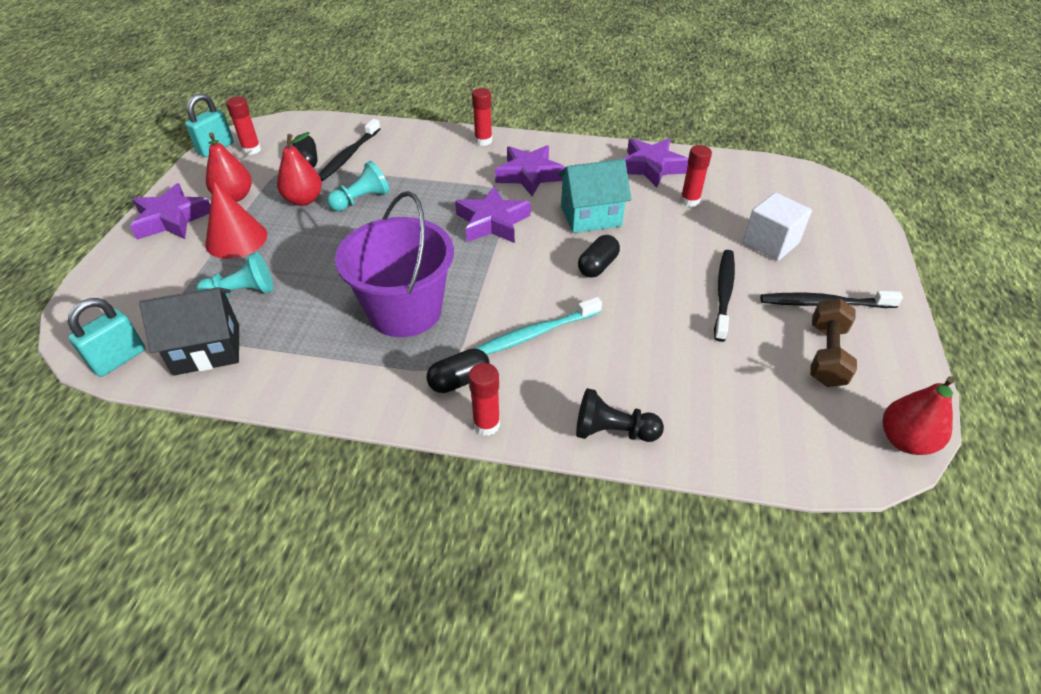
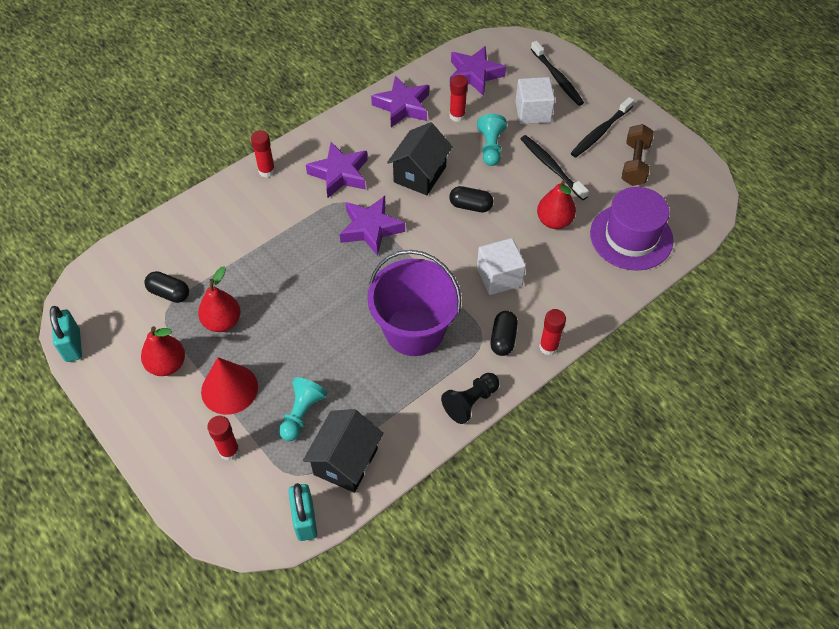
camera: 50 degrees left, 10 degrees up
purple star [130,183,211,240] -> purple star moved to [450,46,506,96]
red glue stick [226,96,261,155] -> red glue stick moved to [207,416,240,461]
black toothbrush [319,119,381,181] -> black toothbrush moved to [531,41,584,106]
turquoise pawn [327,161,389,211] -> turquoise pawn moved to [477,114,507,166]
turquoise toothbrush [474,297,602,355] -> white cube [477,238,526,295]
turquoise house [558,159,631,233] -> black house [387,122,453,195]
black pawn [576,388,664,442] -> black pawn moved to [441,373,500,424]
black capsule [578,235,620,277] -> black capsule turned 60 degrees counterclockwise [449,186,493,212]
brown dumbbell [810,298,857,387] -> brown dumbbell turned 45 degrees clockwise [621,124,654,186]
red pear [882,376,955,455] -> red pear moved to [537,180,576,229]
none -> purple hat [590,187,673,270]

